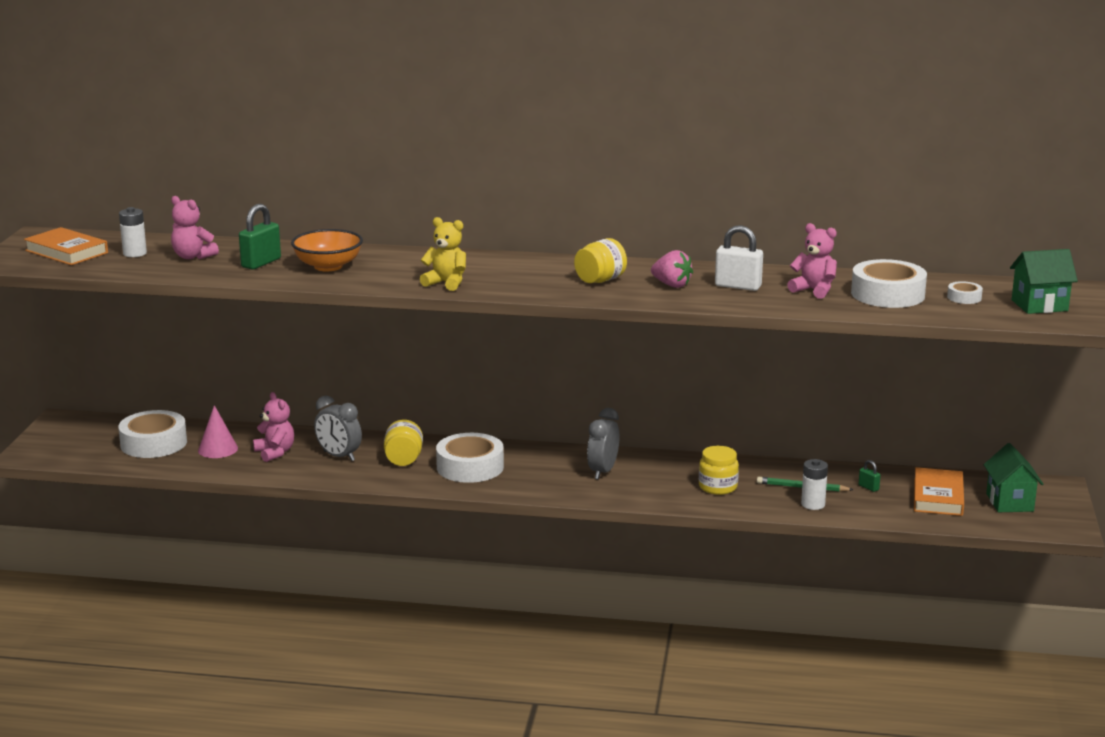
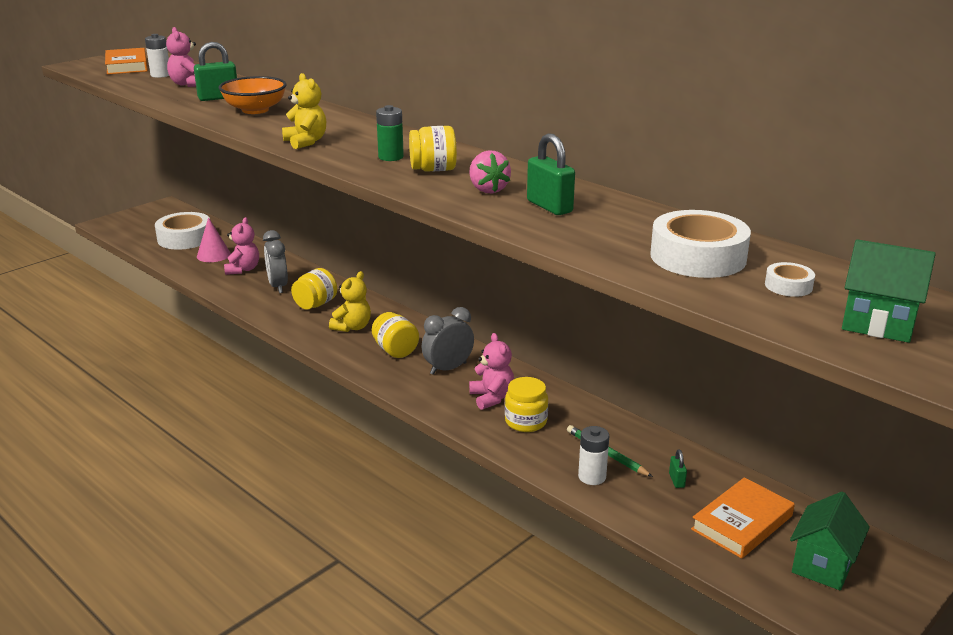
camera: 35 degrees right, 5 degrees up
white tape [436,433,504,483] -> yellow teddy bear [329,271,371,332]
white padlock [715,225,763,291] -> green padlock [527,134,575,215]
pink teddy bear [787,223,837,299] -> pink teddy bear moved to [469,333,514,410]
none -> yellow jar [372,312,419,358]
none -> green battery [376,105,404,161]

